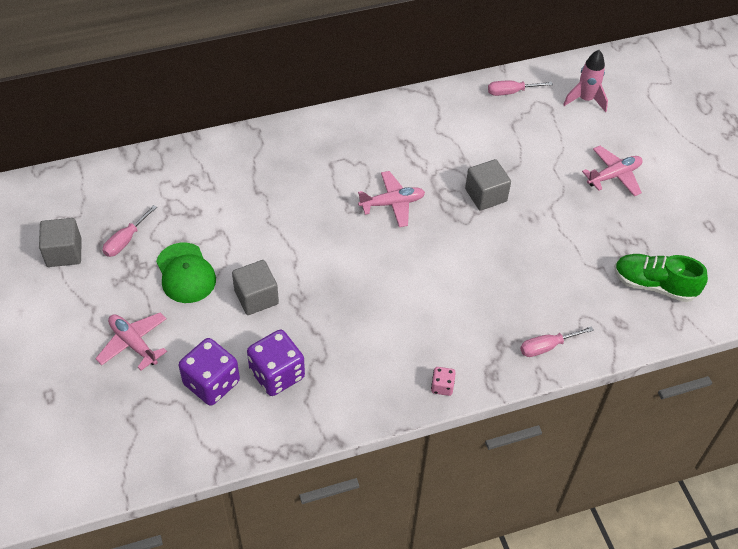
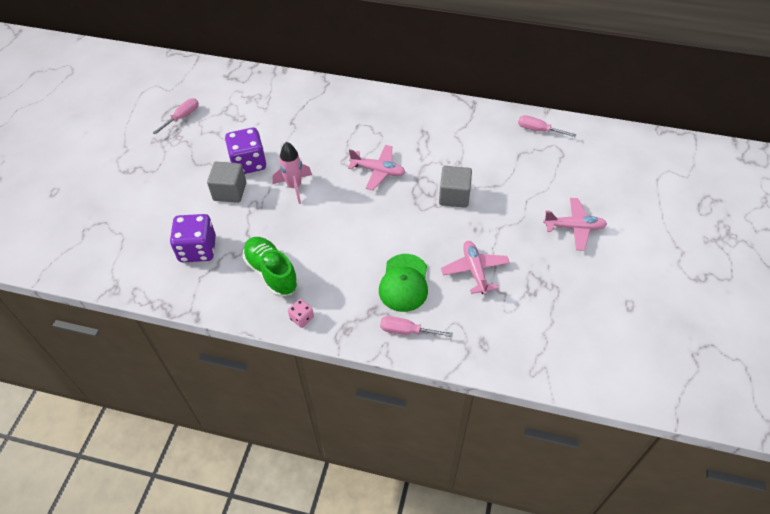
camera: 35 degrees right, 0 degrees up
grey cube [39,218,82,267] -> none
pink plane [95,312,167,370] -> pink plane moved to [441,241,510,295]
pink screwdriver [103,205,157,257] -> pink screwdriver turned 150 degrees clockwise [153,98,199,135]
green cap [156,243,216,303] -> green cap moved to [379,254,428,312]
purple dice [179,338,240,406] -> purple dice moved to [225,128,266,174]
pink rocket [563,50,608,112] -> pink rocket moved to [272,142,312,204]
green shoe [614,254,708,302] -> green shoe moved to [243,237,299,297]

